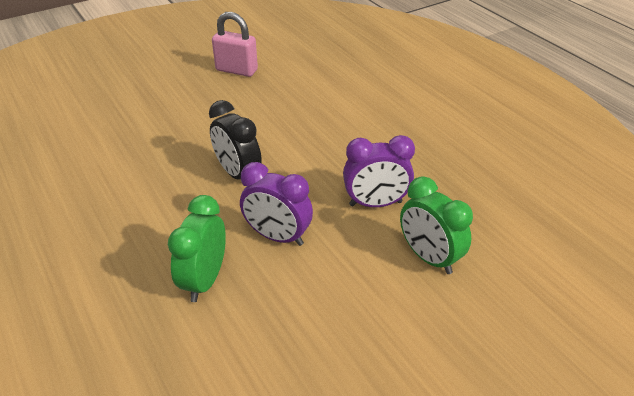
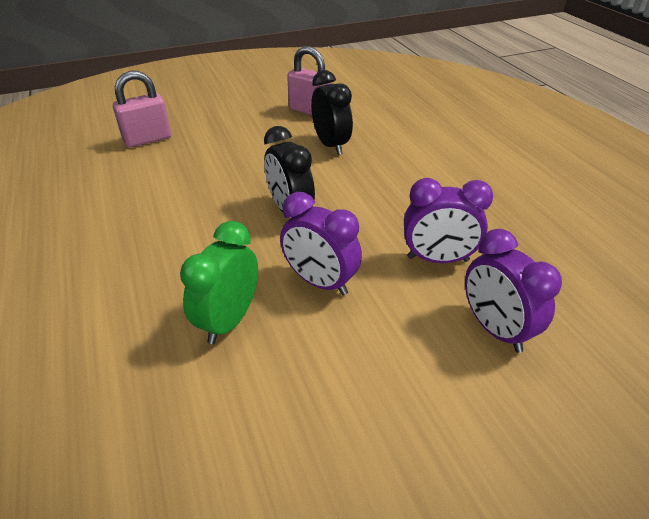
camera: 10 degrees right, 0 degrees up
green clock [400,176,473,274] -> purple clock [465,229,562,353]
none -> pink padlock [113,71,171,148]
none -> black clock [311,70,353,155]

